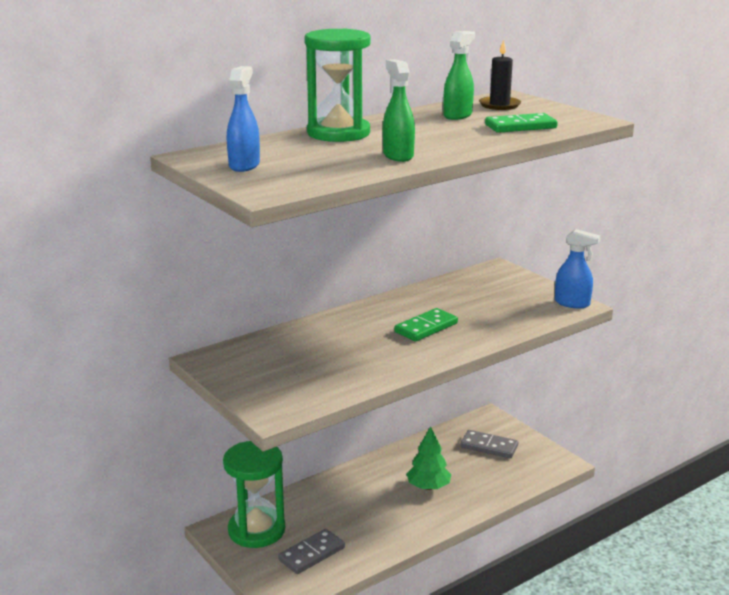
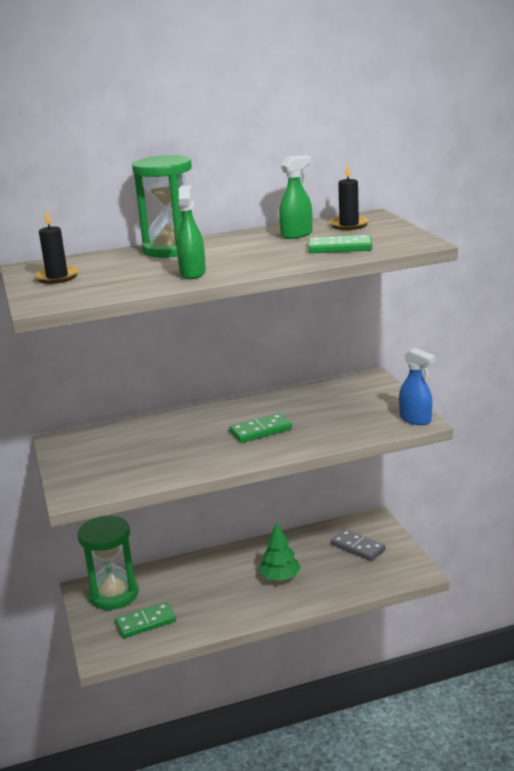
camera: 20 degrees right, 0 degrees up
blue spray bottle [227,66,260,172] -> black candle [34,210,79,284]
grey domino [278,529,345,574] -> green domino [115,602,176,638]

